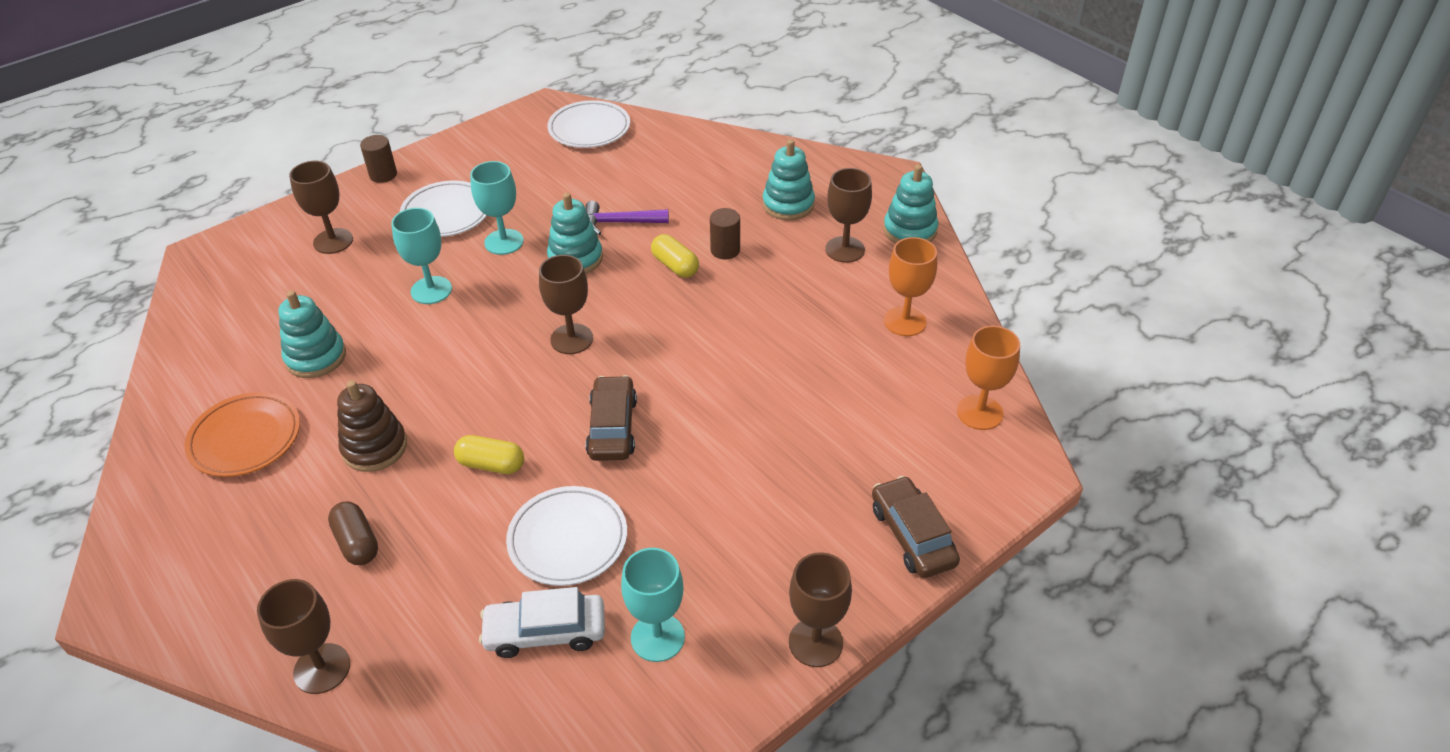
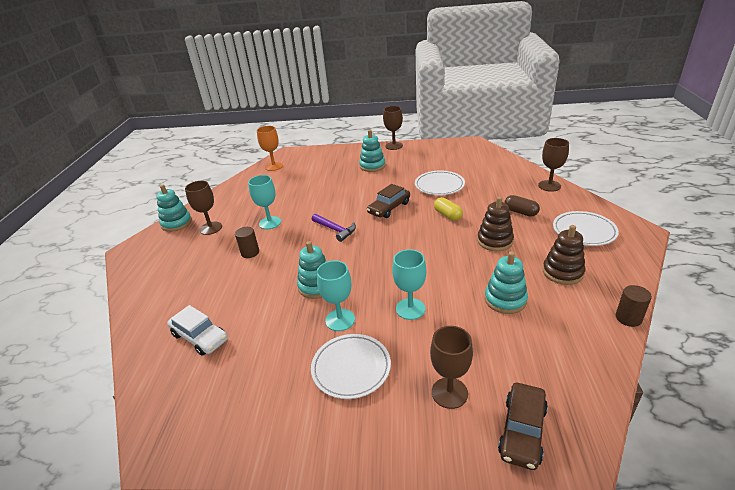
camera: 135 degrees left, 10 degrees down
orange plate [184,392,300,477] -> brown stacking toy [543,225,585,285]
brown capsule [328,501,378,565] -> brown capsule turned 60 degrees counterclockwise [504,195,540,217]
brown cylinder [360,135,397,183] -> brown cylinder moved to [616,285,652,327]
white car [479,587,605,658] -> white car moved to [167,305,228,356]
brown goblet [539,255,593,354] -> none
white plate [547,100,630,148] -> white plate moved to [553,211,619,246]
purple hammer [586,201,669,235] -> purple hammer moved to [312,214,356,242]
turquoise goblet [621,548,685,662] -> turquoise goblet moved to [248,175,281,229]
yellow capsule [651,234,699,278] -> none
turquoise stacking toy [762,139,815,220] -> turquoise stacking toy moved to [359,130,386,172]
brown car [872,476,960,578] -> brown car moved to [498,383,548,470]
orange goblet [884,237,937,336] -> none

